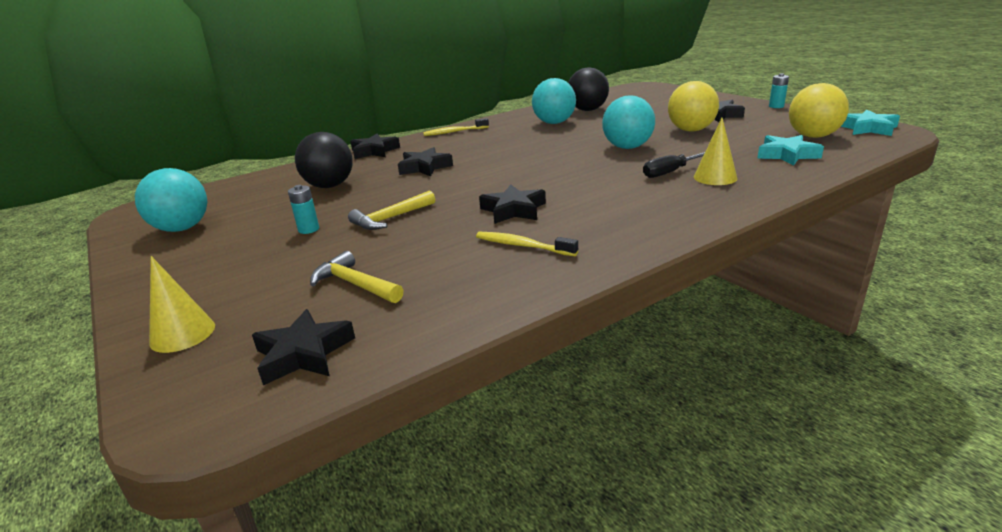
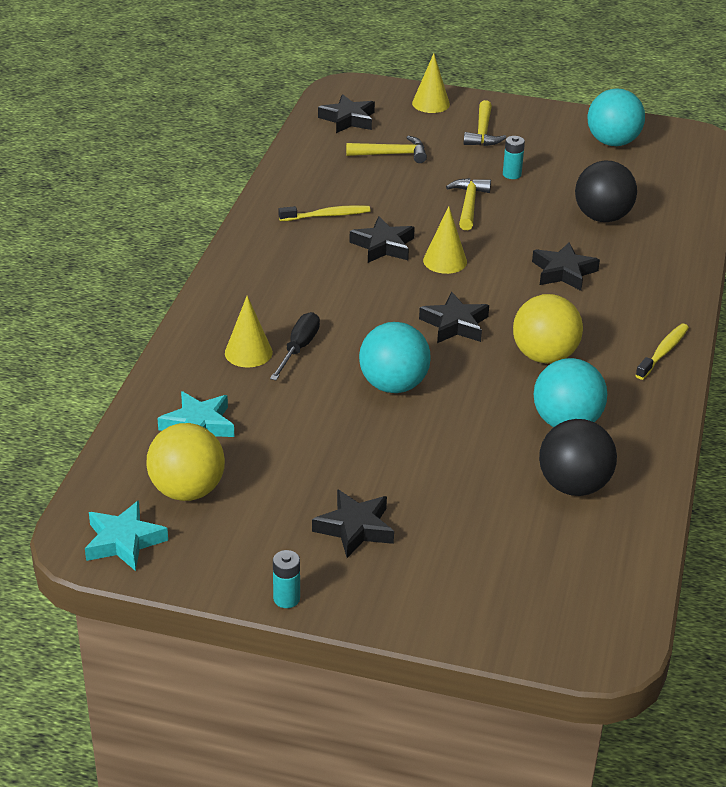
camera: 135 degrees right, 10 degrees up
black star [351,134,400,159] -> black star moved to [419,292,489,343]
yellow ball [668,81,719,132] -> yellow ball moved to [513,294,583,364]
none -> yellow cone [423,206,467,274]
none -> yellow hammer [464,100,506,146]

